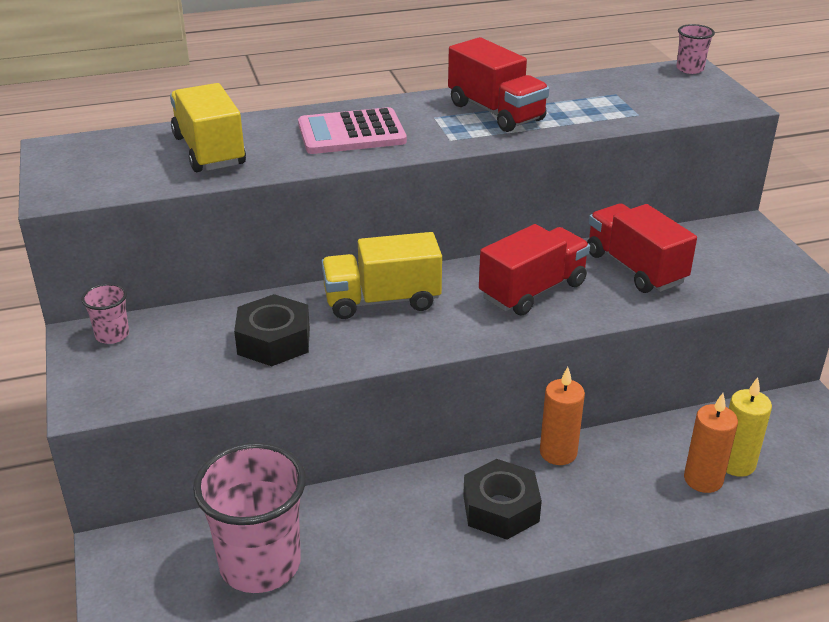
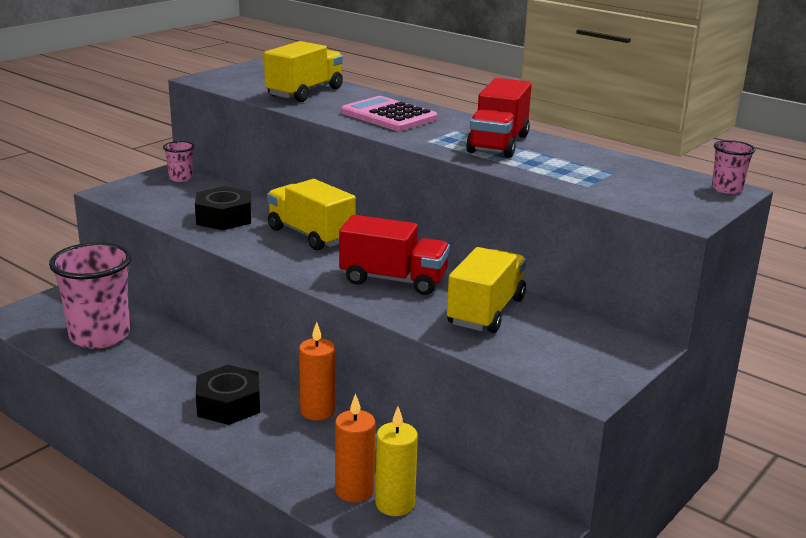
camera: 55 degrees right, 10 degrees down
red truck [587,204,697,293] -> yellow truck [447,247,526,333]

